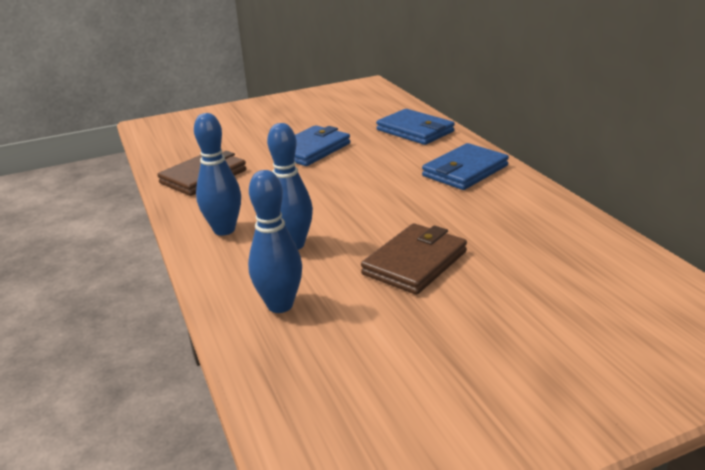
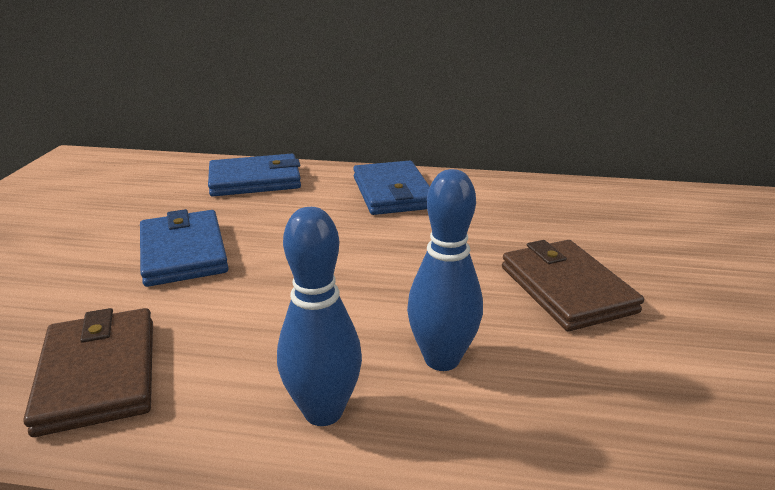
camera: 60 degrees left, 0 degrees up
blue bowling pin [248,170,302,313] -> none

